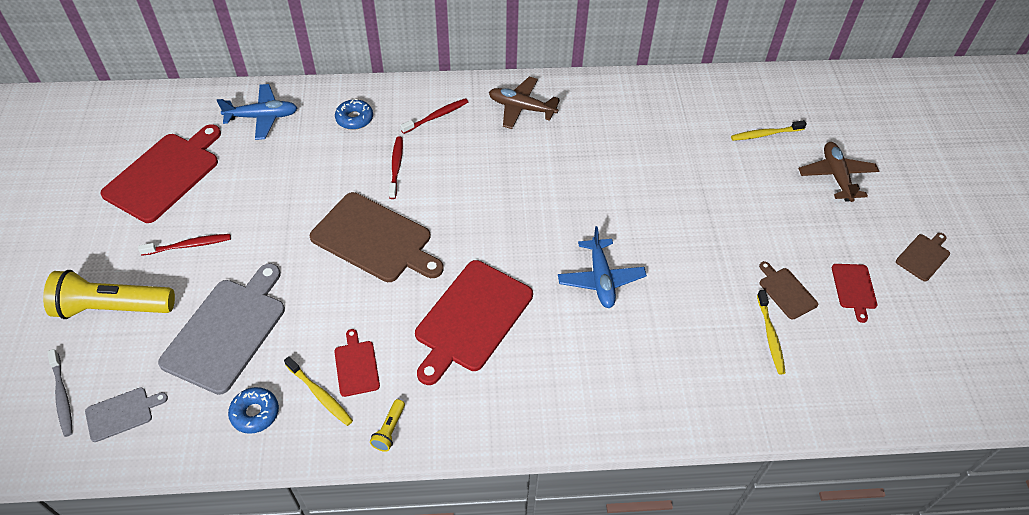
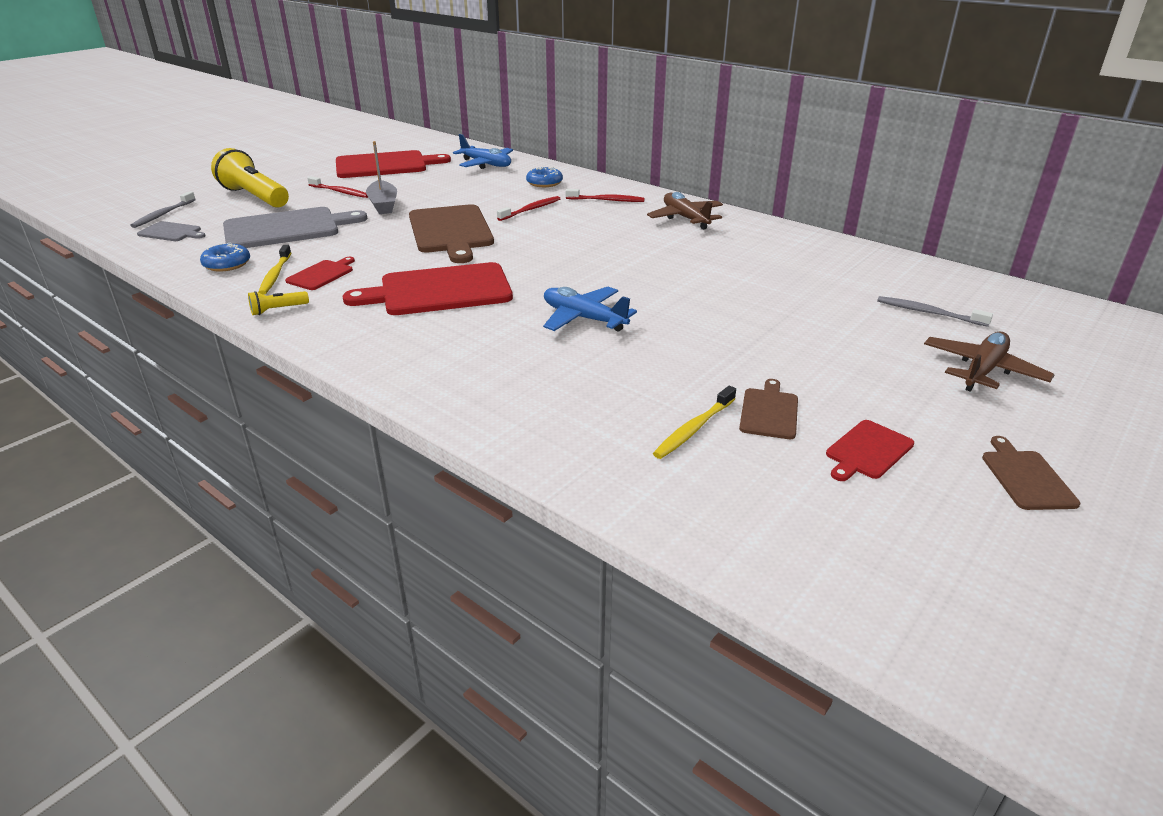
camera: 45 degrees right, 20 degrees down
blue plane [558,226,647,308] -> blue plane turned 90 degrees clockwise [543,287,637,332]
yellow toothbrush [731,120,807,141] -> grey toothbrush [877,296,993,327]
brown cutting board [896,233,950,282] -> brown cutting board turned 90 degrees counterclockwise [982,436,1080,510]
none -> grey boat [366,141,397,214]

